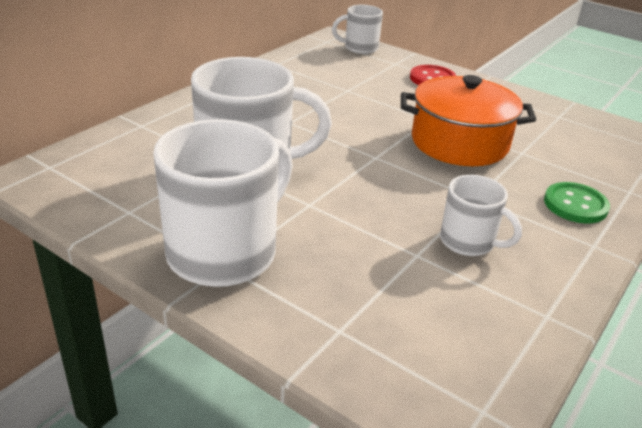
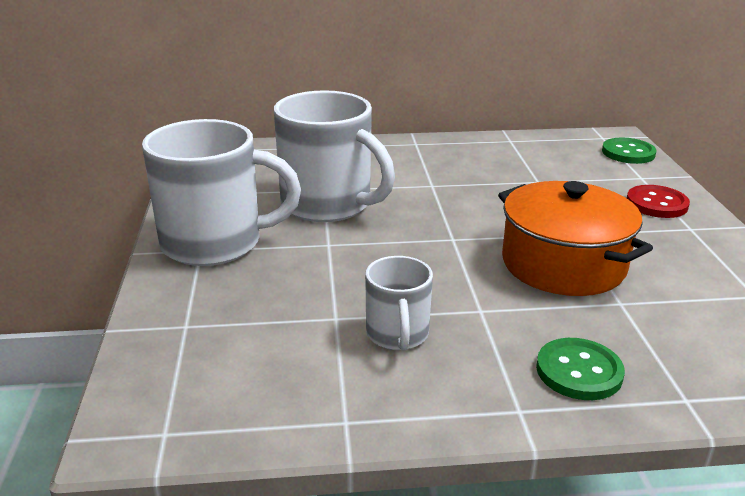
camera: 50 degrees right, 5 degrees down
white mug [332,5,383,54] -> green button [602,138,656,164]

